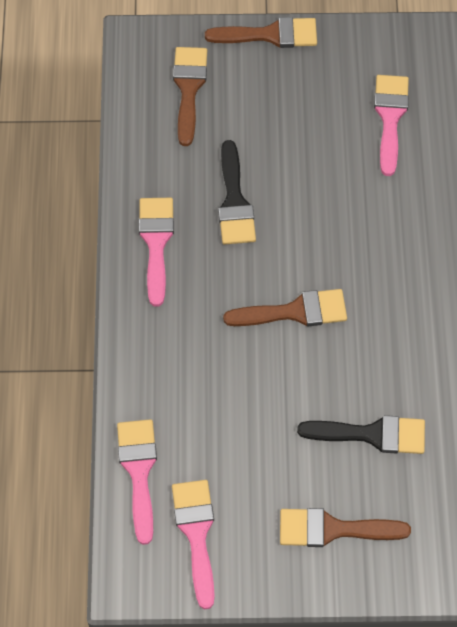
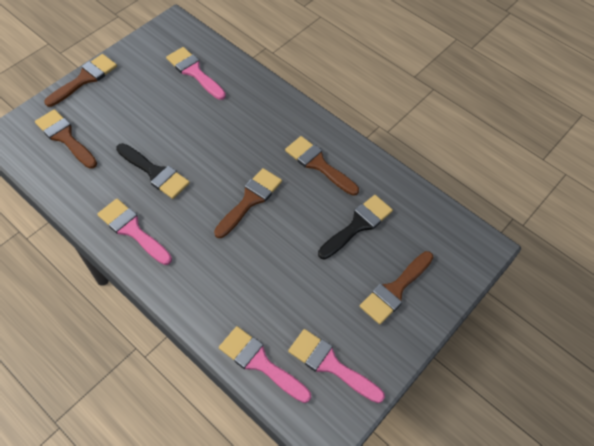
camera: 50 degrees left, 5 degrees down
none -> brown brush [285,136,359,196]

